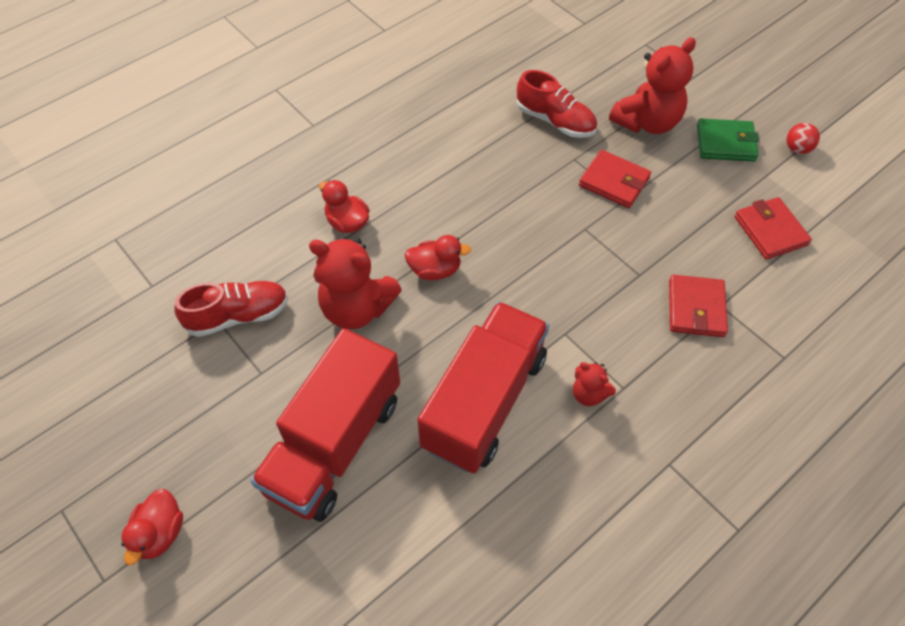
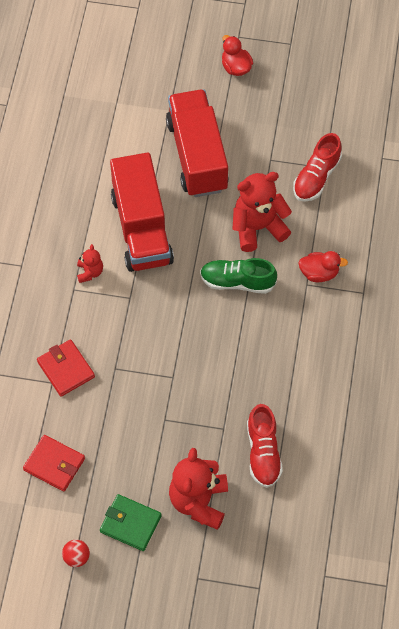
camera: 140 degrees right, 5 degrees up
red duck [405,235,471,280] -> green shoe [200,258,277,294]
red shoe [517,70,597,138] -> red shoe turned 90 degrees counterclockwise [247,404,283,488]
red teddy bear [573,362,616,406] -> red teddy bear turned 90 degrees clockwise [77,244,103,283]
red wallet [579,150,651,208] -> none
green wallet [697,118,759,162] -> green wallet turned 60 degrees clockwise [100,494,162,551]

